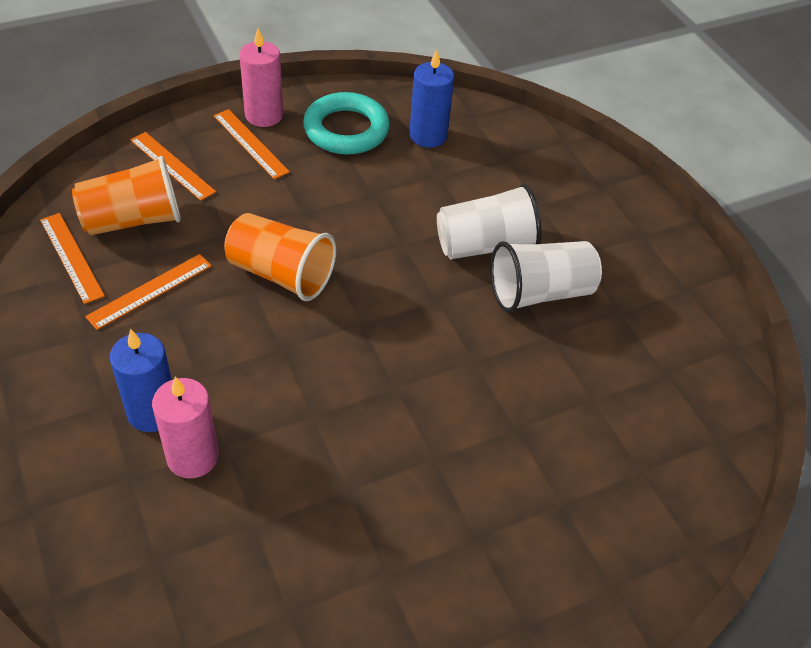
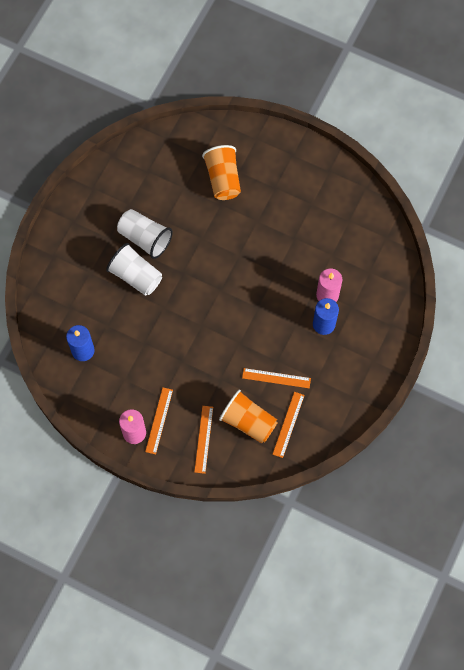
camera: 125 degrees left, 20 degrees up
orange cup [224,213,336,301] -> orange cup moved to [202,145,241,200]
turquoise ring [303,92,390,155] -> none

